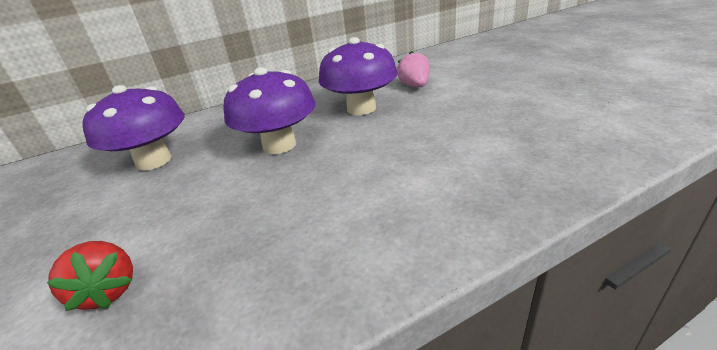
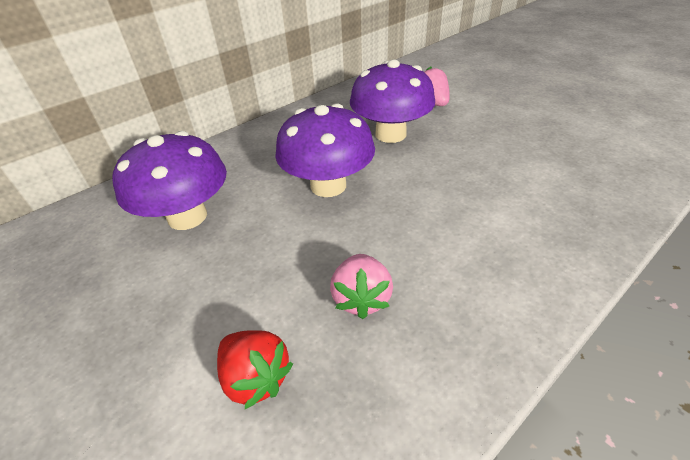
camera: 15 degrees left, 10 degrees up
none -> pink strawberry [330,254,393,319]

